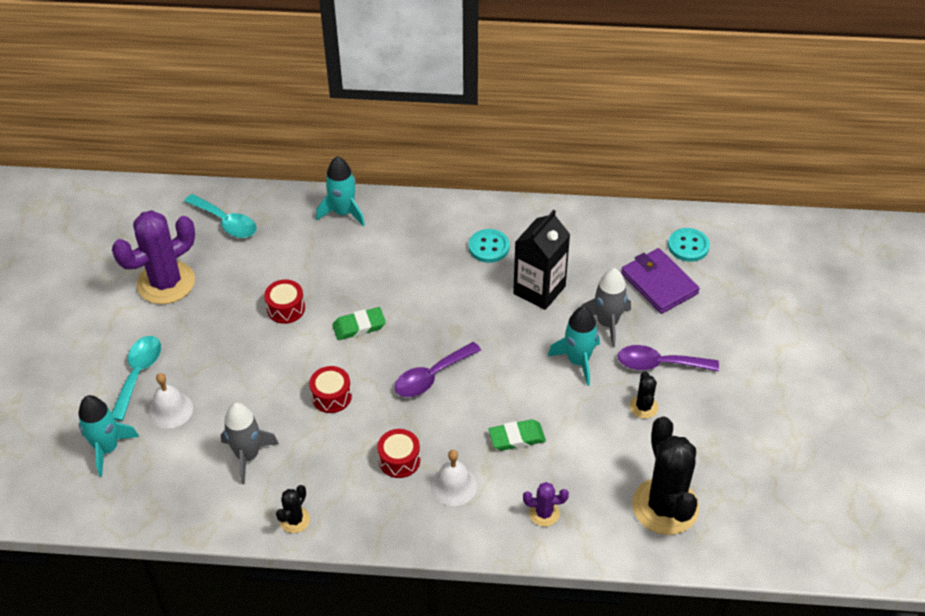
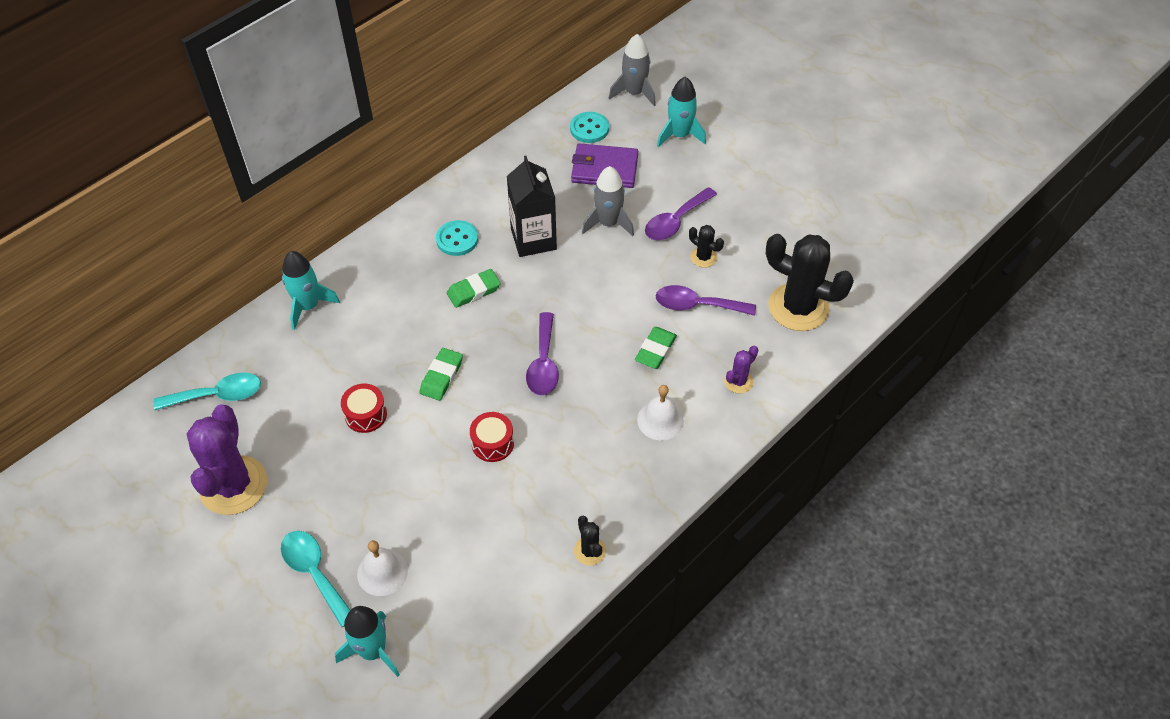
camera: 50 degrees left, 5 degrees up
grey rocket [221,403,279,484] -> grey rocket moved to [609,34,656,106]
red drum [377,429,420,478] -> none
turquoise rocket [548,306,600,386] -> turquoise rocket moved to [657,77,706,147]
none -> green eraser [447,269,501,308]
none -> purple spoon [655,285,756,316]

